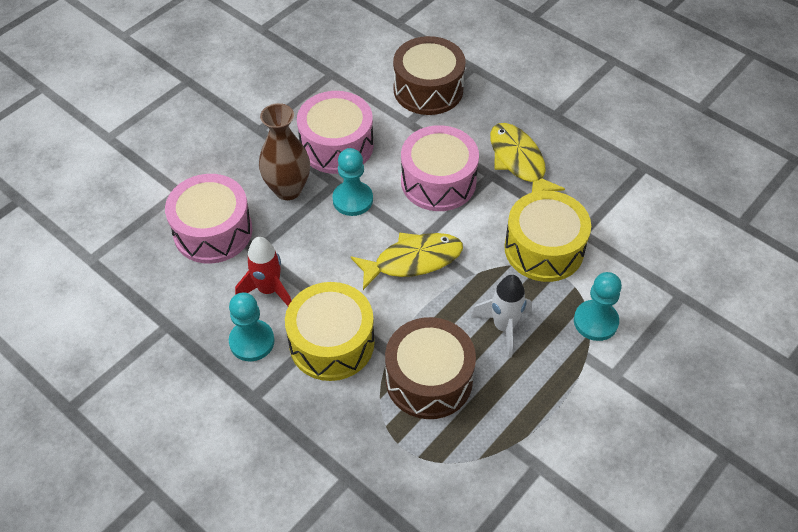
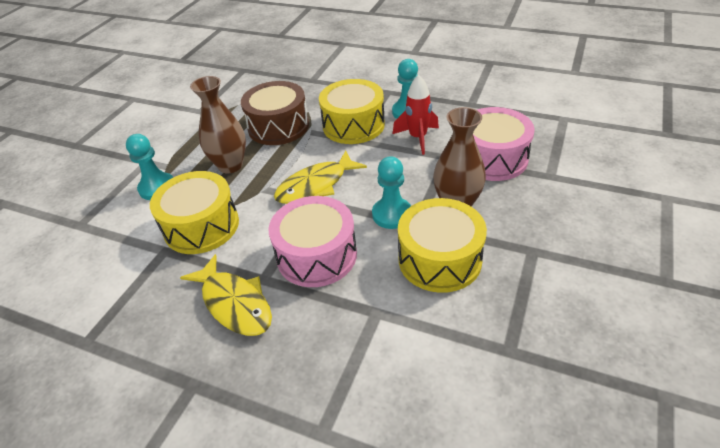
camera: 165 degrees right, 10 degrees down
pink drum [297,91,373,174] -> yellow drum [398,198,487,293]
brown drum [393,36,466,115] -> none
white rocket [472,275,532,358] -> brown vase [190,76,246,173]

